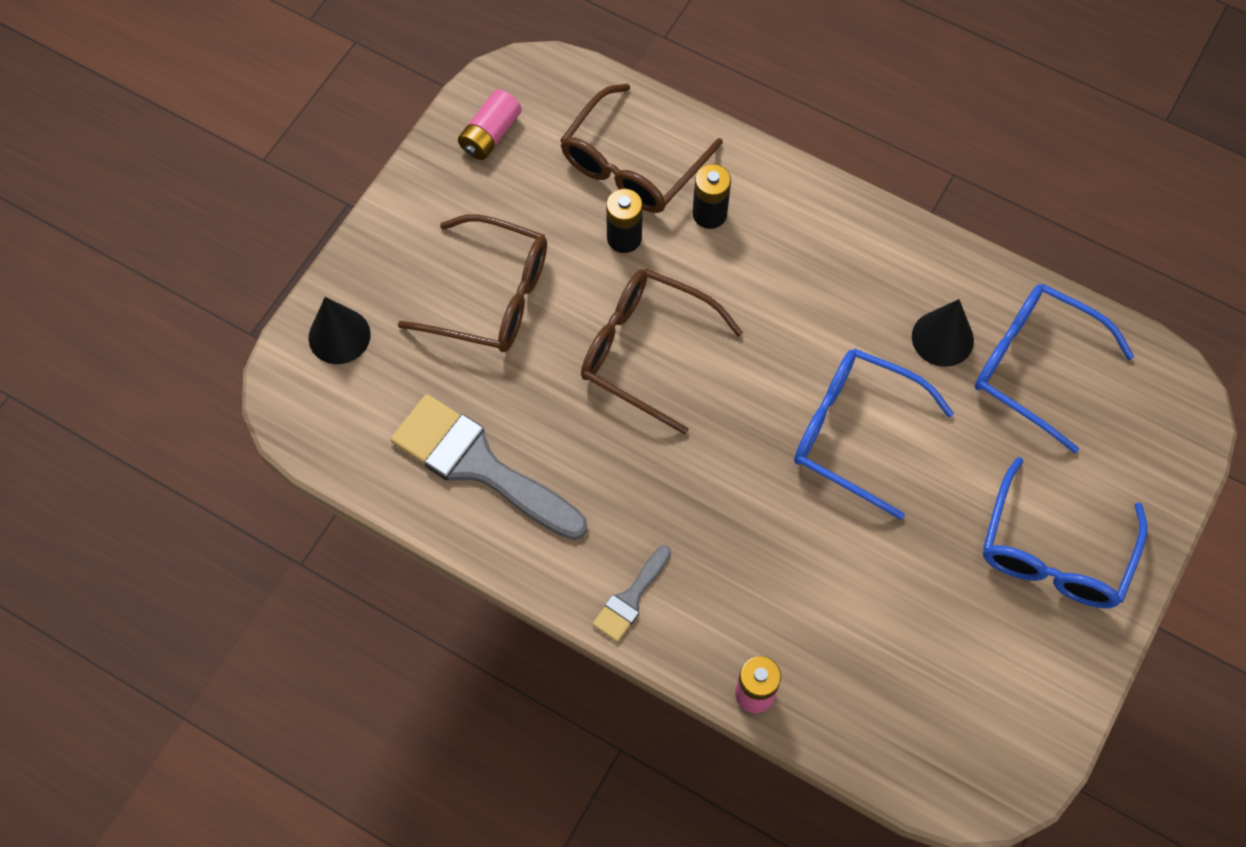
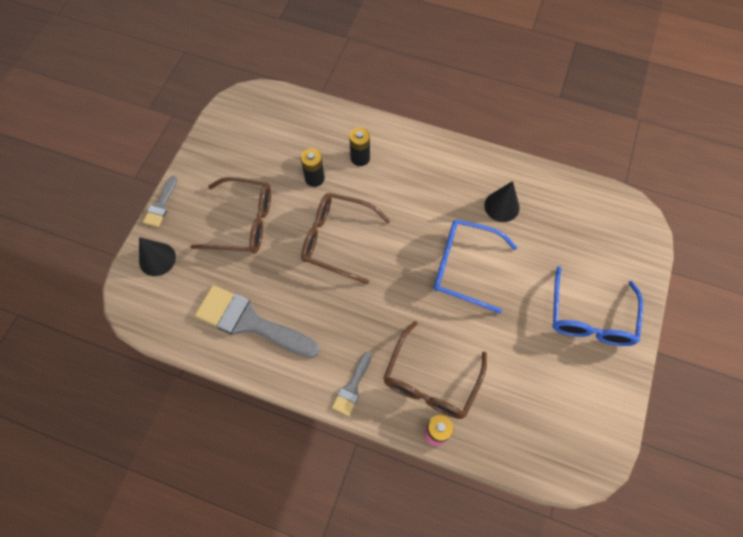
camera: 10 degrees left, 0 degrees up
pink battery [458,89,522,160] -> none
brown glasses [560,84,723,213] -> brown glasses moved to [383,321,487,419]
blue glasses [975,284,1135,454] -> none
none -> grey brush [143,176,177,227]

